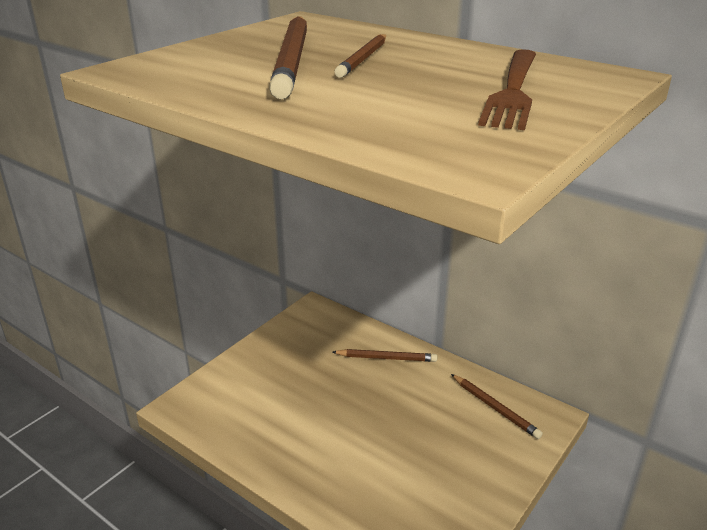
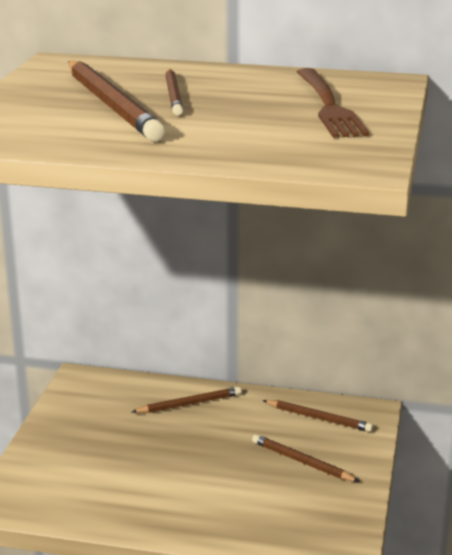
camera: 25 degrees left, 5 degrees down
none -> brown pencil [252,434,360,482]

